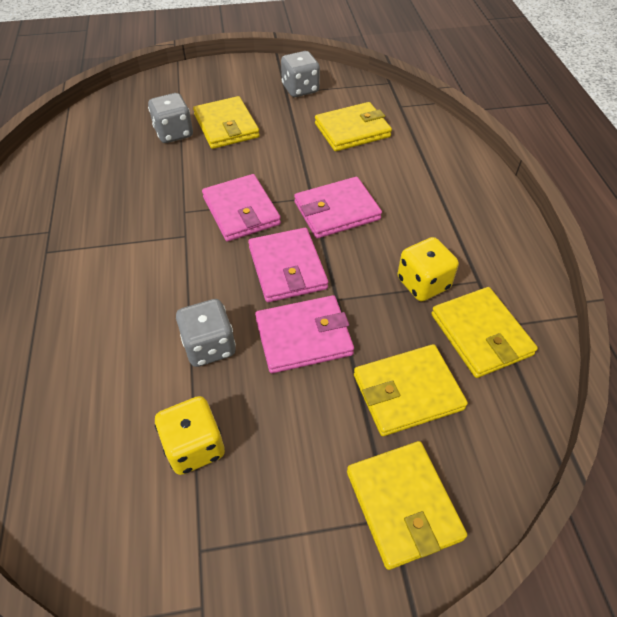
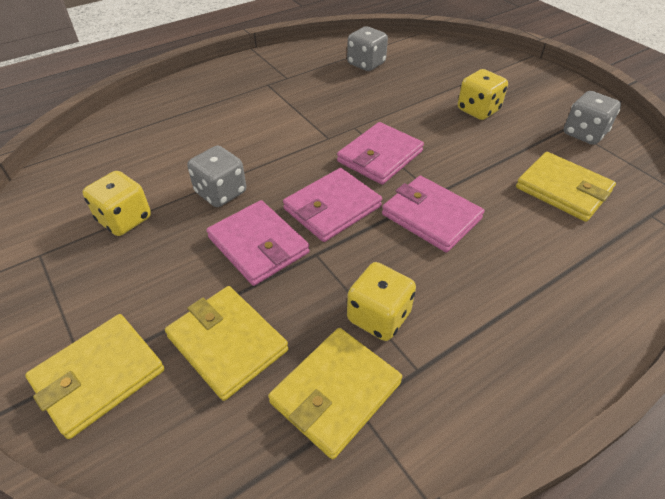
camera: 65 degrees right, 5 degrees down
grey dice [148,93,193,143] -> grey dice moved to [347,26,388,71]
yellow wallet [193,96,260,149] -> yellow dice [458,69,508,120]

